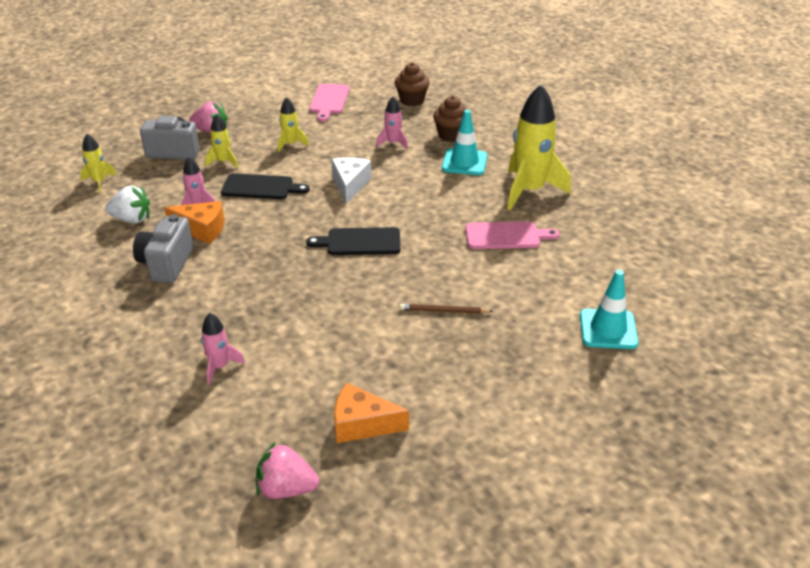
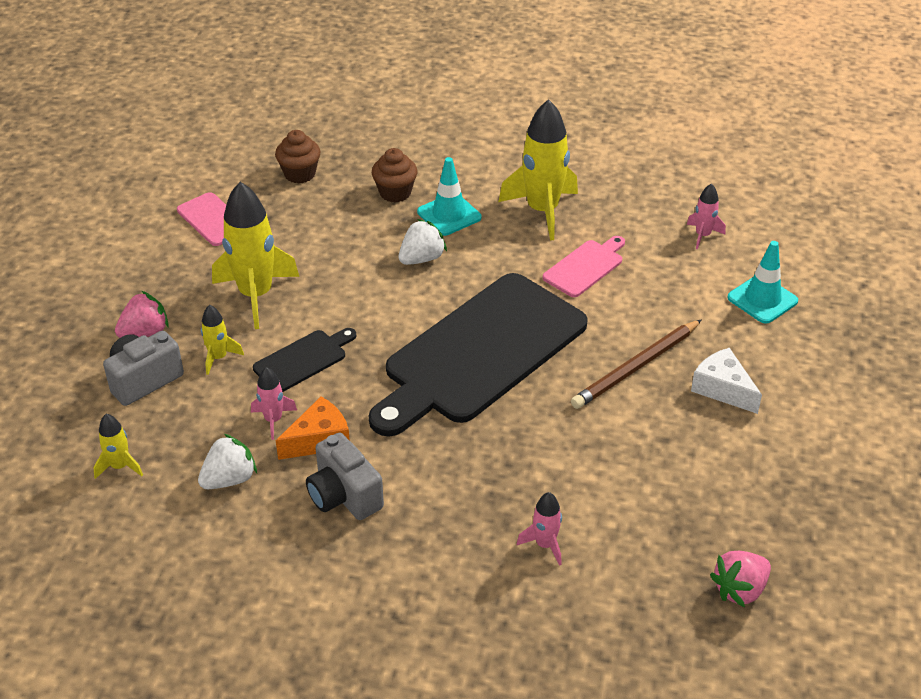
camera: 45 degrees left, 5 degrees up
yellow rocket [278,97,309,152] -> yellow rocket [212,182,299,329], size x2.07
black cutting board [306,227,401,255] -> black cutting board [369,273,588,436], size x2.33
white cheese [331,157,372,204] -> white cheese moved to [691,348,762,414]
orange cheese [334,383,409,443] -> none
pink rocket [376,97,408,149] -> pink rocket moved to [687,183,726,249]
brown pencil [400,304,492,314] -> brown pencil [571,319,702,409], size x1.82
none -> white strawberry [398,219,447,265]

